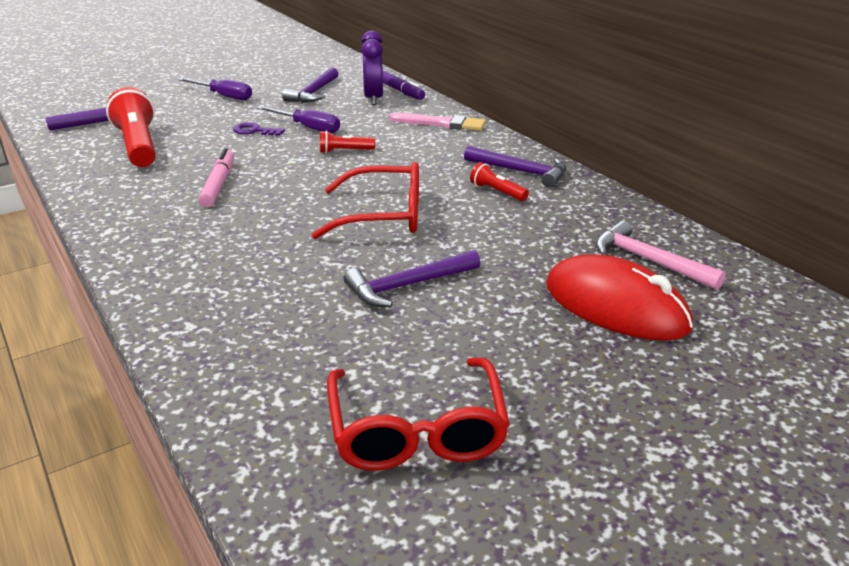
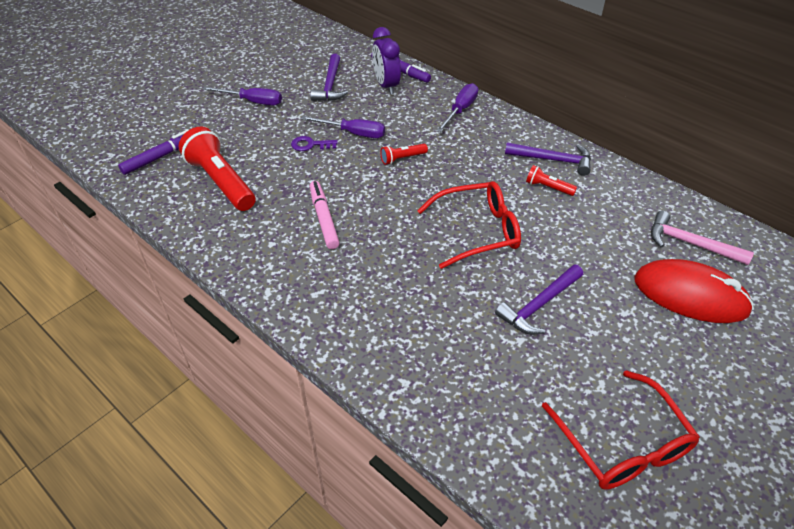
camera: 15 degrees left, 15 degrees up
pink brush [389,113,486,131] -> purple screwdriver [436,83,478,132]

